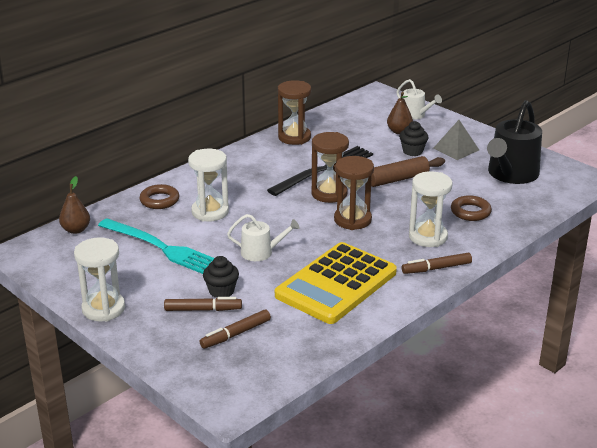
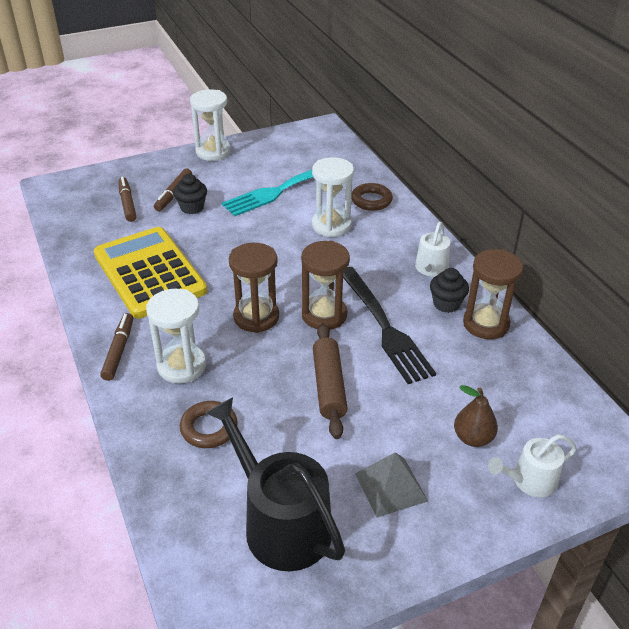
camera: 110 degrees right, 10 degrees up
brown pear [59,176,90,234] -> none
white watering can [227,214,300,261] -> white watering can moved to [415,222,450,277]
black cupcake [399,121,429,156] -> black cupcake moved to [430,268,469,313]

